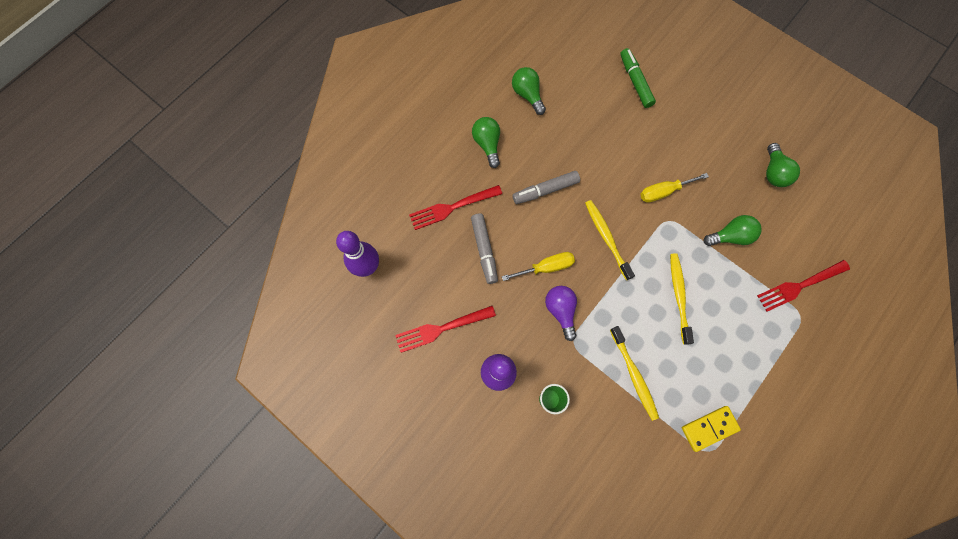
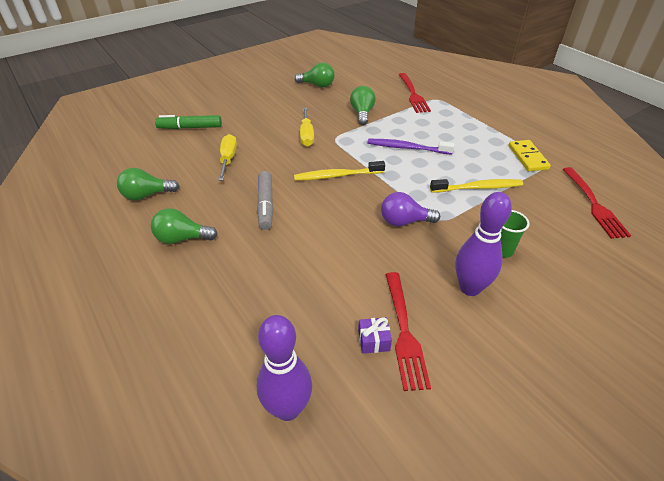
camera: 75 degrees left, 30 degrees down
red fork [409,185,502,230] -> red fork moved to [563,167,631,239]
grey marker [471,213,498,284] -> none
yellow screwdriver [502,252,575,281] -> yellow screwdriver moved to [218,134,237,181]
yellow toothbrush [670,253,694,345] -> purple toothbrush [368,139,454,154]
none -> purple gift [358,317,392,354]

